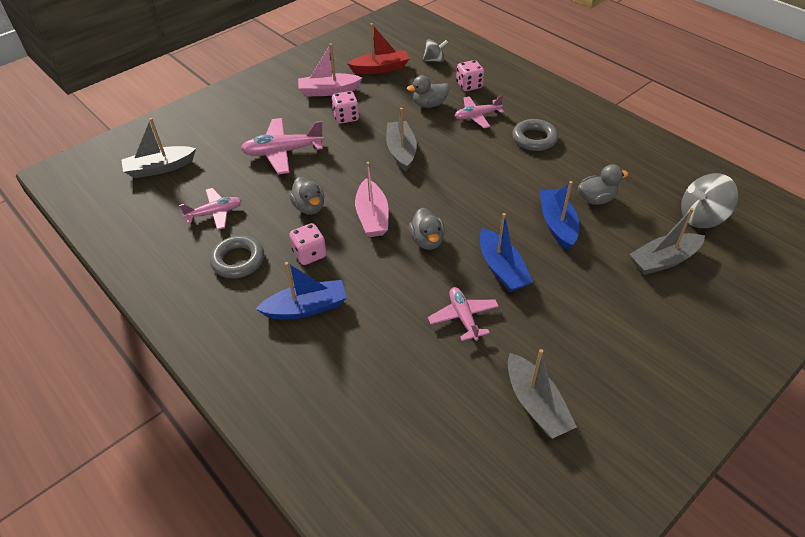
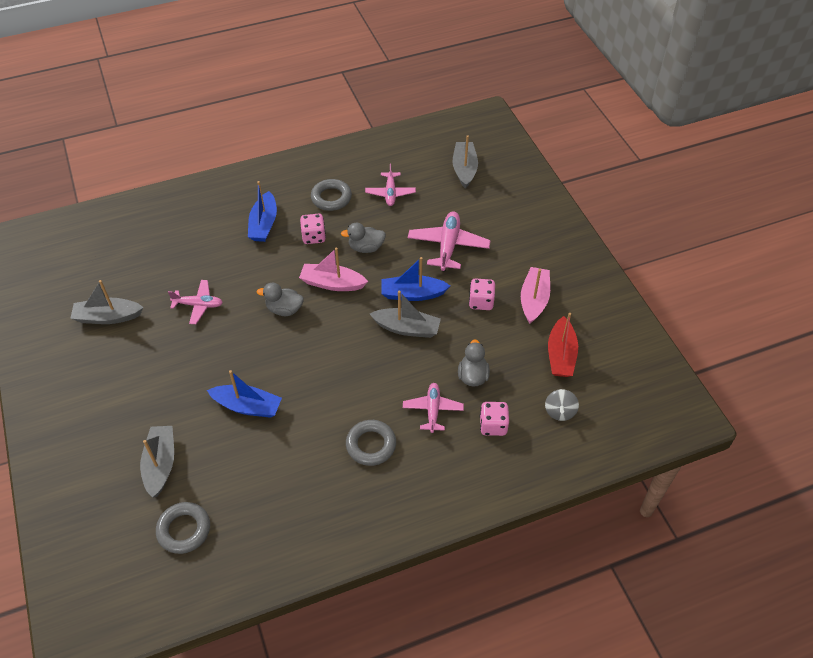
camera: 110 degrees right, 5 degrees up
blue boat [480,213,533,292] -> blue boat moved to [381,257,450,301]
grey duck [578,164,629,205] -> none
grey spinning top [681,173,738,228] -> grey ring [156,502,210,554]

